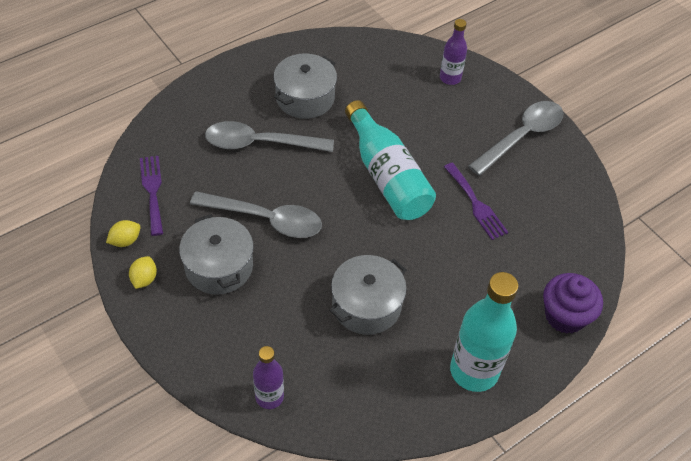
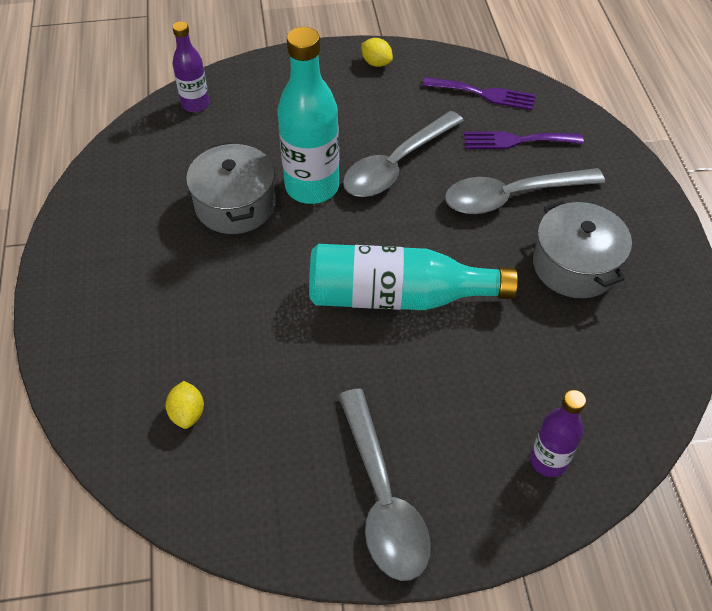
camera: 120 degrees right, 0 degrees up
yellow lemon [106,220,140,247] -> yellow lemon moved to [166,381,204,429]
grey pot [179,214,254,295] -> none
grey spoon [205,121,334,152] -> grey spoon turned 135 degrees counterclockwise [445,168,605,214]
purple fork [444,163,508,240] -> purple fork moved to [464,131,584,149]
turquoise bottle [450,272,519,392] -> turquoise bottle moved to [277,27,339,204]
purple cupcake [543,273,603,334] -> none

